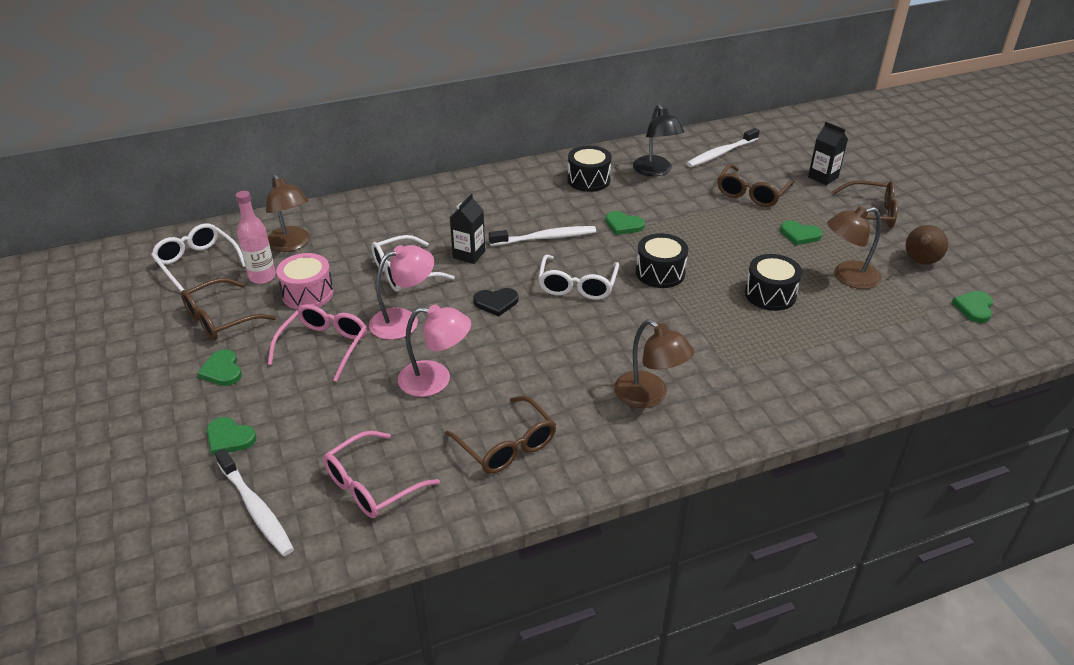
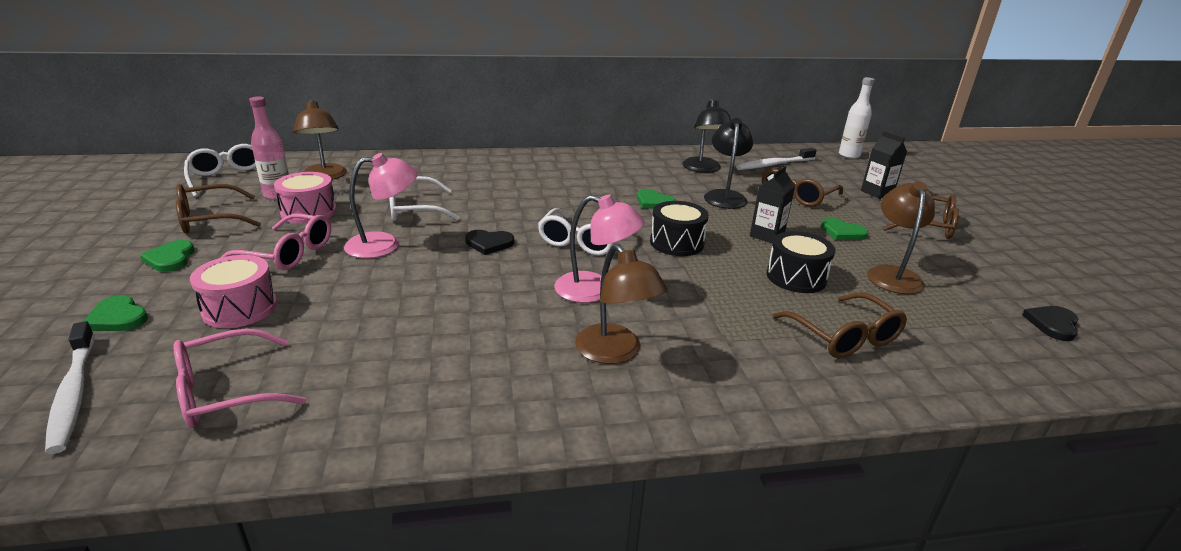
camera: 10 degrees right, 10 degrees down
pink glasses [268,304,367,382] -> pink glasses turned 75 degrees clockwise [220,214,331,270]
pink lamp [398,304,471,397] -> pink lamp moved to [554,195,645,303]
brown glasses [445,396,556,474] -> brown glasses moved to [773,293,907,358]
black carton [450,194,485,264] -> black carton moved to [750,166,795,244]
white toothbrush [489,226,596,246] -> none
black drum [567,146,612,192] -> none
brown lamp [827,206,882,289] -> brown lamp turned 105 degrees clockwise [867,181,935,294]
brown pear [906,225,948,265] -> none
green heart [951,291,993,323] -> black heart [1022,306,1079,341]
none -> pink drum [190,255,277,328]
none -> black lamp [704,118,753,209]
none -> white bottle [839,77,875,159]

